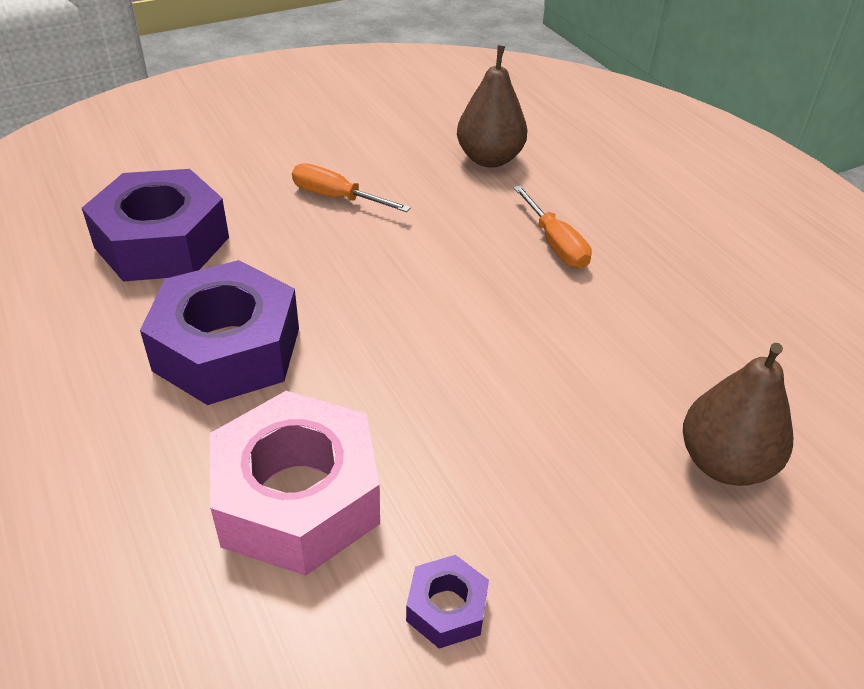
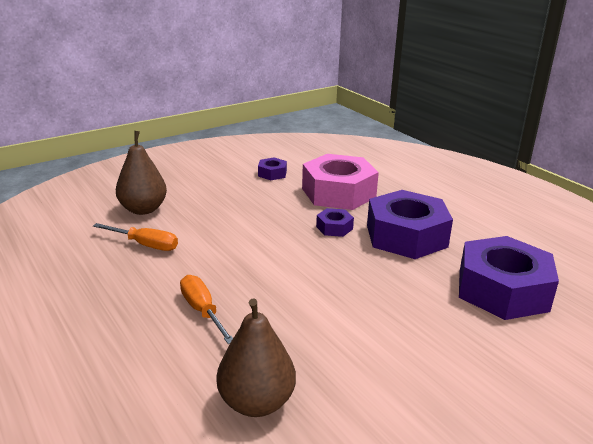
camera: 175 degrees right, 15 degrees down
orange screwdriver [292,163,411,212] -> orange screwdriver moved to [93,223,178,251]
none -> purple nut [316,208,354,237]

